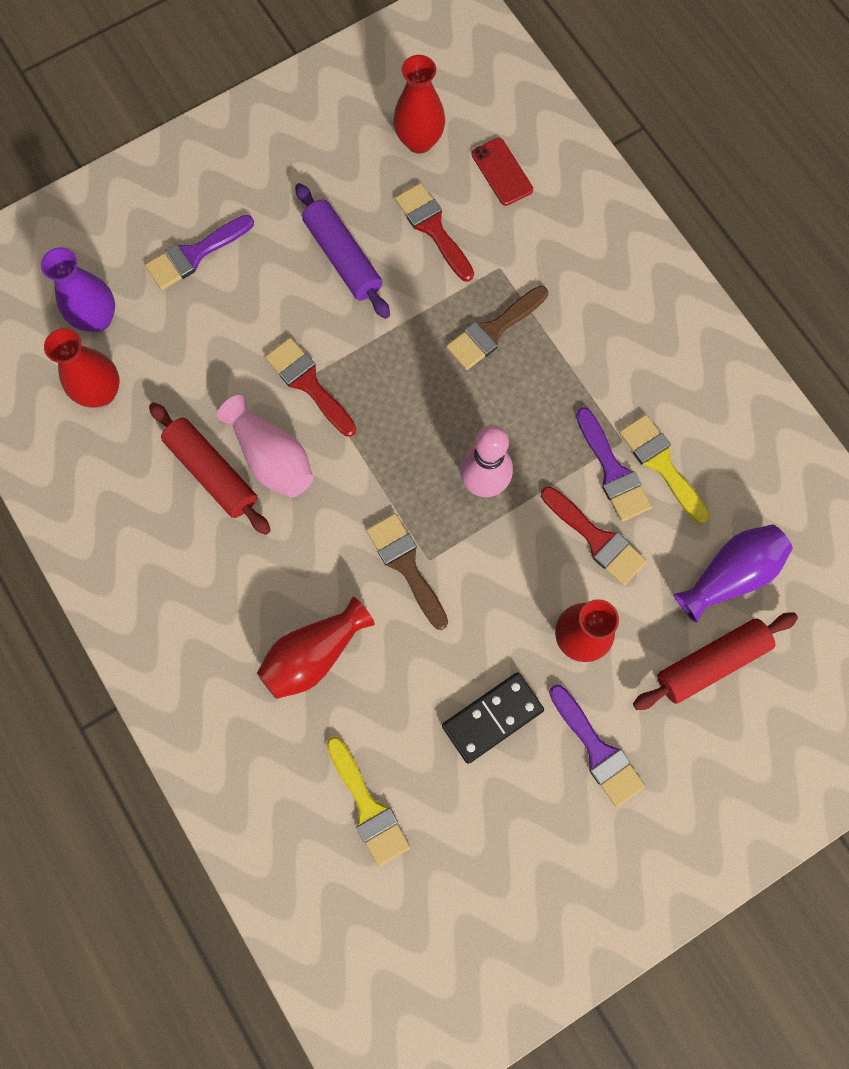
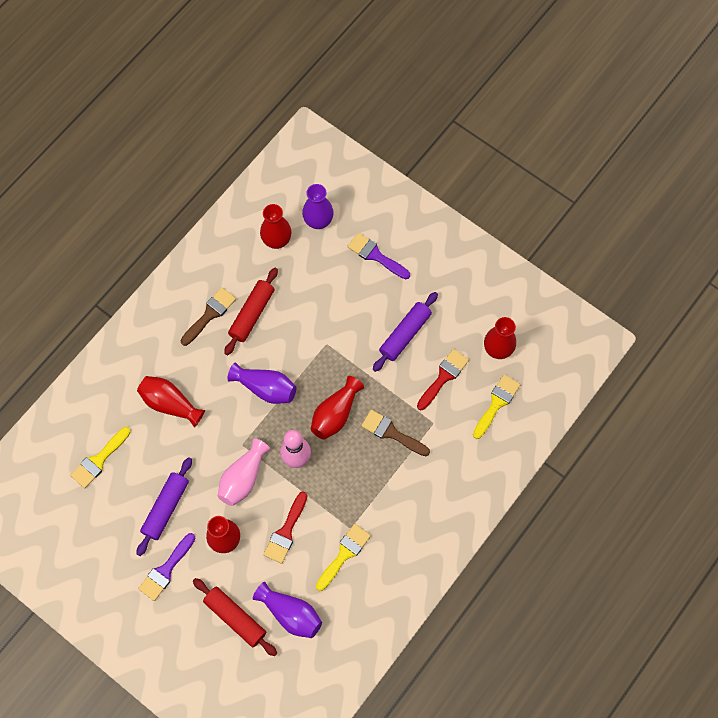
camera: 70 degrees right, 5 degrees down
pink vase [217,395,313,497] -> pink vase moved to [218,438,270,506]
red brush [265,337,356,437] -> none
brown brush [366,513,448,630] -> brown brush moved to [181,287,236,346]
black domino [442,672,544,764] -> purple rolling pin [137,457,192,556]
red phone [471,138,533,206] -> yellow brush [473,374,521,439]
purple brush [576,407,652,522] -> none
none -> purple vase [228,363,296,404]
none -> red vase [311,376,364,440]

